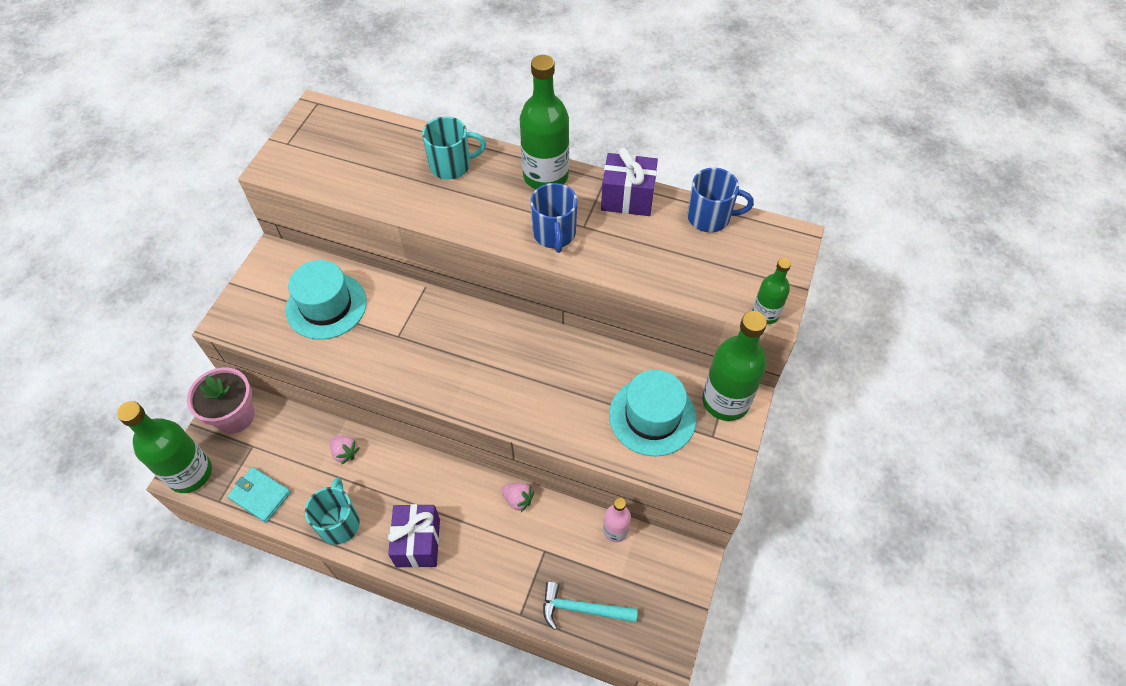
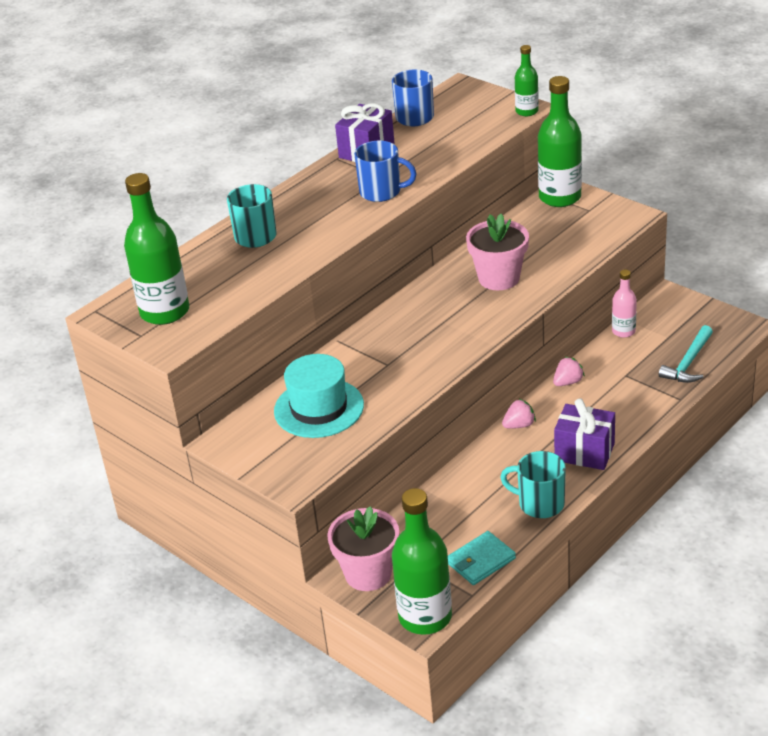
camera: 65 degrees left, 20 degrees down
pink strawberry [330,436,360,465] -> pink strawberry moved to [502,399,536,429]
green bottle [520,55,569,189] -> green bottle moved to [124,173,189,325]
turquoise hat [609,370,696,456] -> none
none -> pink flower pot [466,214,529,290]

